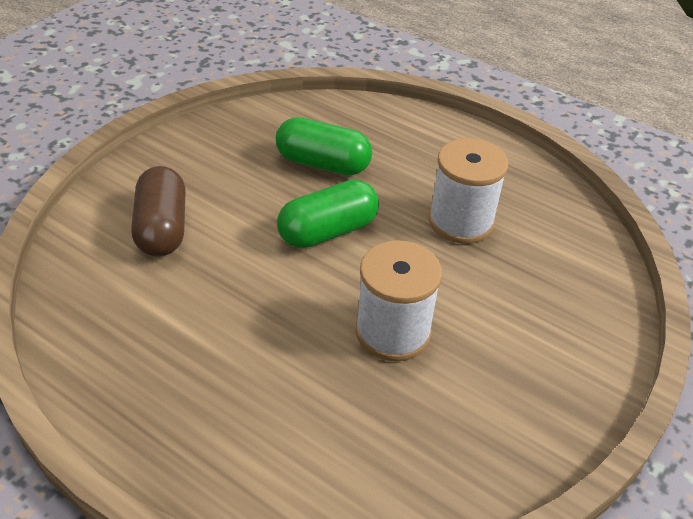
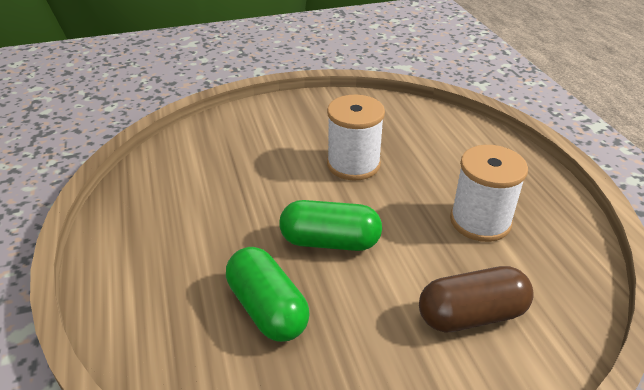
camera: 140 degrees left, 5 degrees down
brown capsule [131,166,186,256] -> brown capsule turned 45 degrees clockwise [419,266,534,333]
white spool [429,138,508,244] -> white spool moved to [450,145,528,242]

